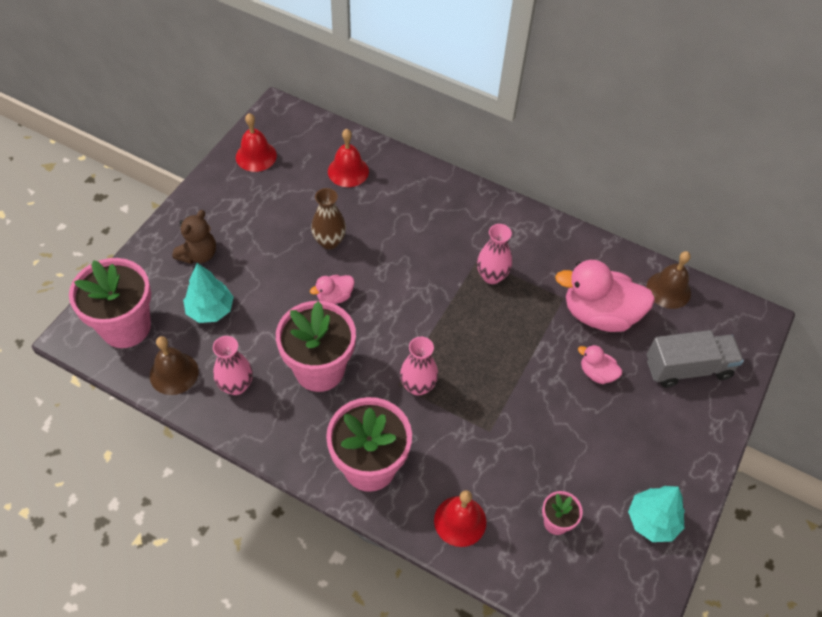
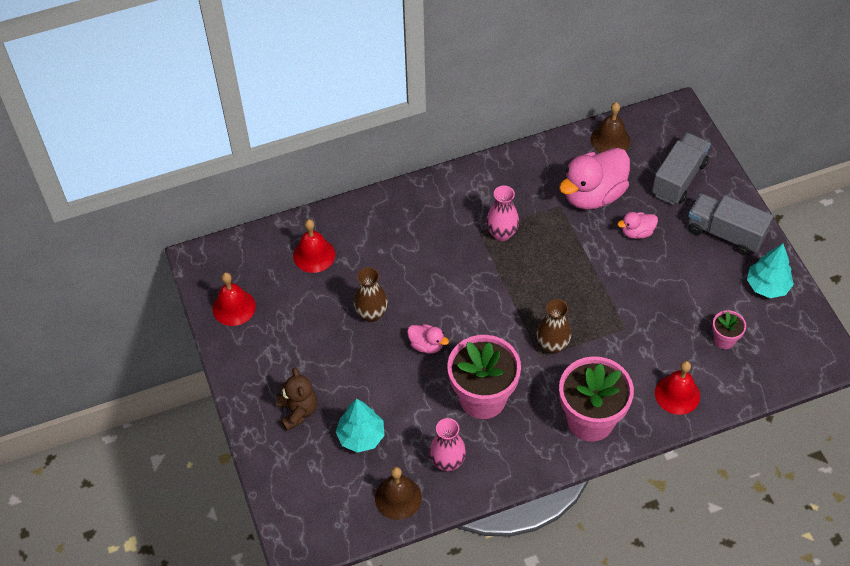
camera: 45 degrees left, 0 degrees up
pink flower pot [69,258,151,348] -> none
pink duck [310,275,355,304] -> pink duck turned 75 degrees counterclockwise [407,324,449,354]
pink vase [400,337,438,396] -> brown vase [536,299,571,354]
none -> grey truck [688,193,773,256]

